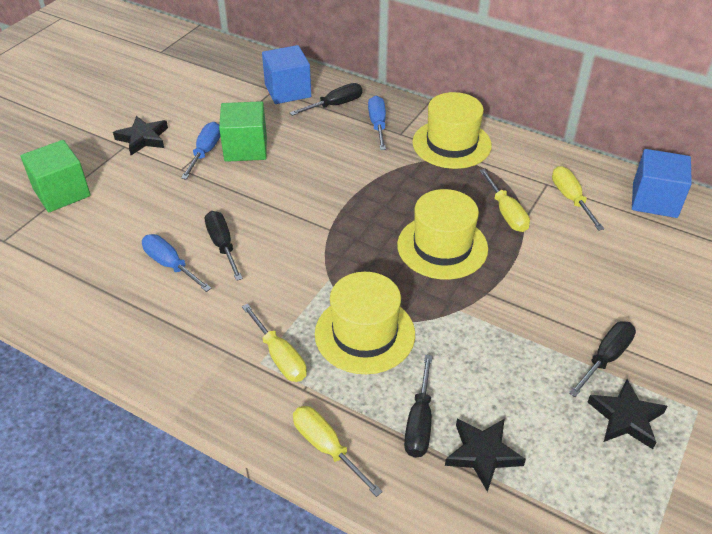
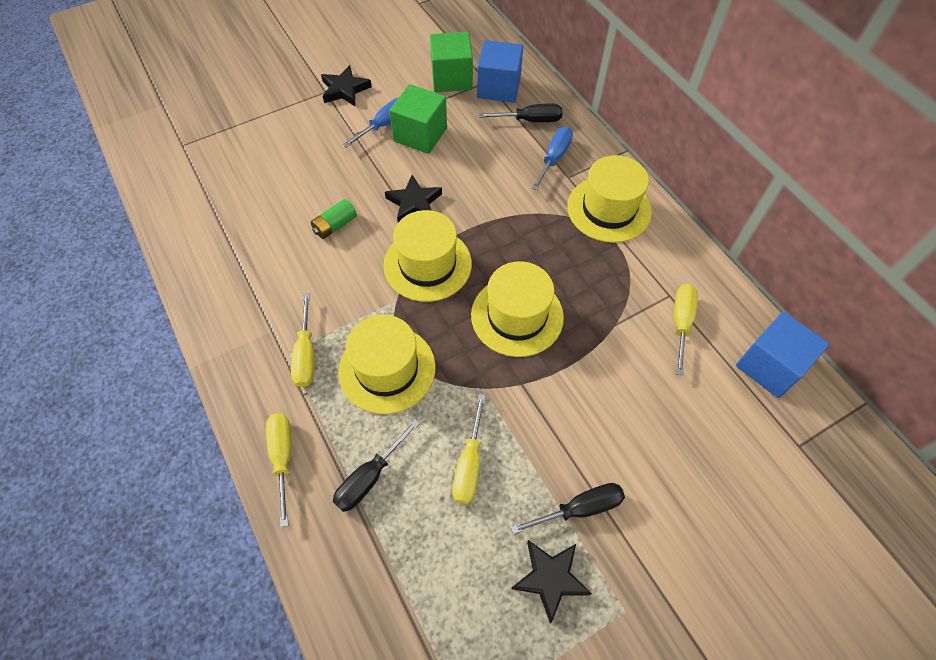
camera: 30 degrees right, 15 degrees up
green cube [21,140,91,212] -> green cube moved to [430,32,473,92]
blue screwdriver [142,234,212,292] -> none
black screwdriver [205,211,243,281] -> green battery [311,199,357,239]
black star [445,419,526,492] -> black star moved to [385,175,442,222]
yellow screwdriver [479,169,530,232] -> yellow screwdriver moved to [452,394,486,504]
none -> yellow hat [383,210,472,302]

